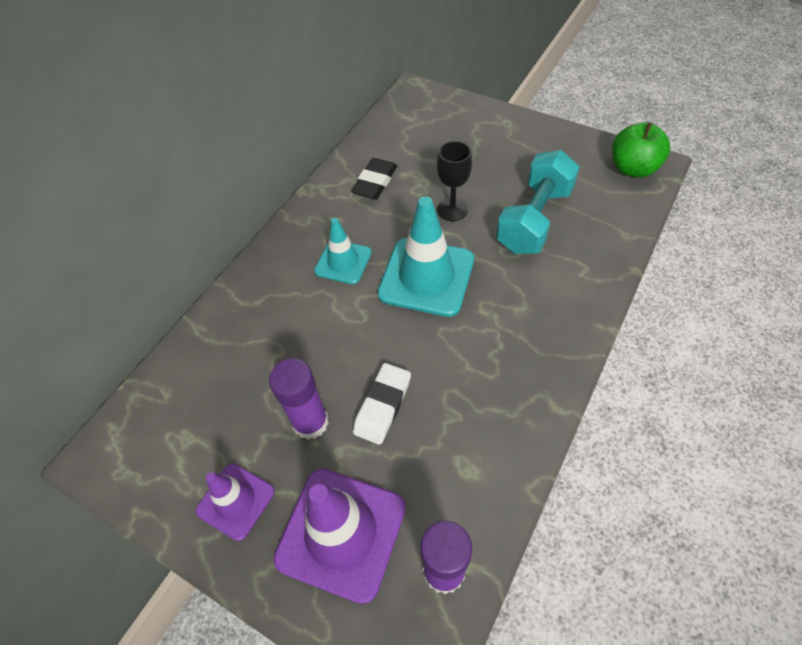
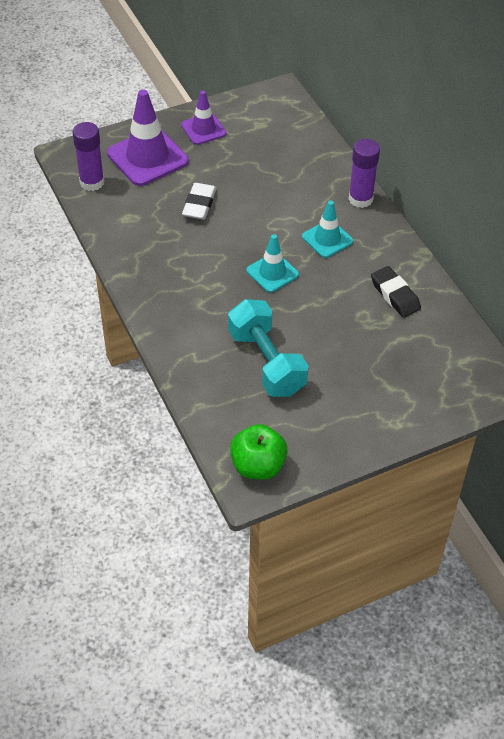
camera: 120 degrees right, 5 degrees down
purple glue stick [269,358,329,440] -> purple glue stick moved to [349,139,380,208]
white eraser [353,363,411,445] -> white eraser turned 45 degrees clockwise [182,183,216,219]
turquoise traffic cone [378,196,474,317] -> turquoise traffic cone [246,234,299,293], size x0.59
black goblet [437,141,472,221] -> none

